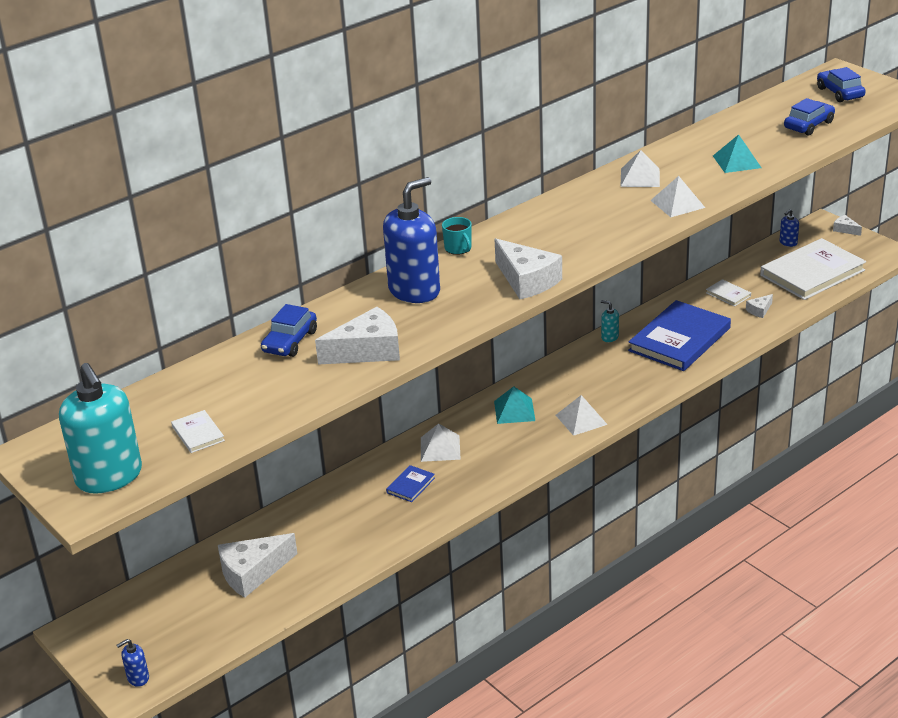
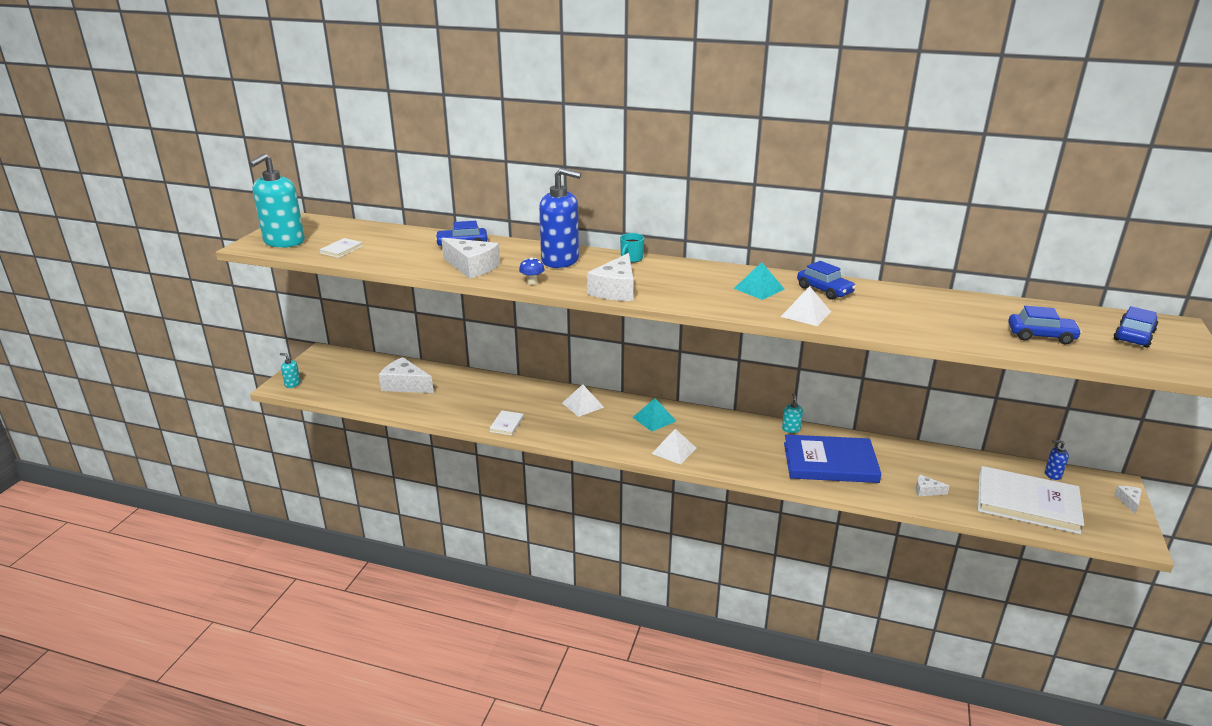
camera: 55 degrees right, 5 degrees down
blue soap dispenser [117,639,149,687] -> turquoise soap dispenser [280,353,301,388]
blue book [386,465,435,502] -> none
white pyramid [620,150,660,187] -> blue car [797,261,856,300]
white book [706,279,751,307] -> white book moved to [489,411,524,435]
turquoise pyramid [713,134,761,173] -> turquoise pyramid moved to [734,262,785,300]
none -> blue mushroom [519,257,545,285]

